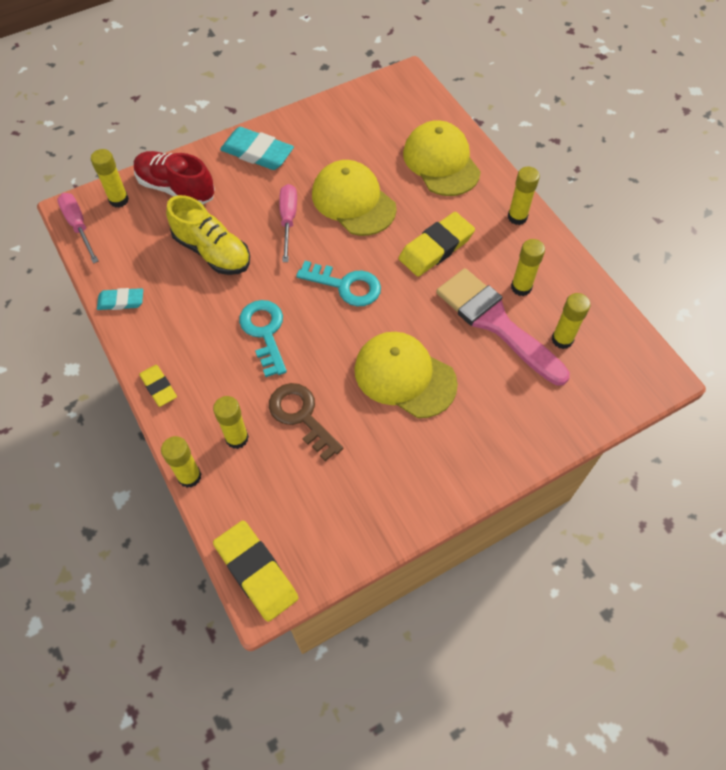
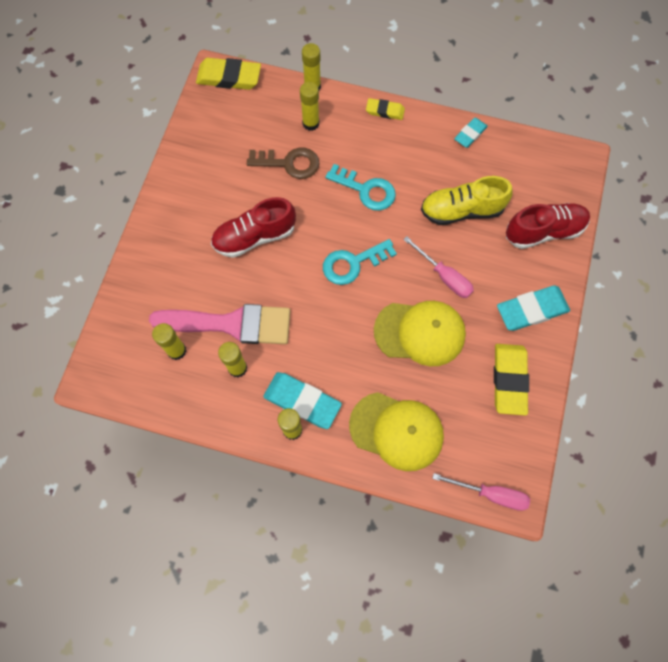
camera: 135 degrees right, 10 degrees up
pink screwdriver [57,193,99,264] -> pink screwdriver moved to [432,473,530,511]
yellow glue stick [91,149,129,208] -> none
yellow cap [354,332,458,418] -> red shoe [211,197,296,258]
yellow eraser [398,212,475,277] -> yellow eraser moved to [494,344,529,416]
none -> turquoise eraser [263,372,342,429]

